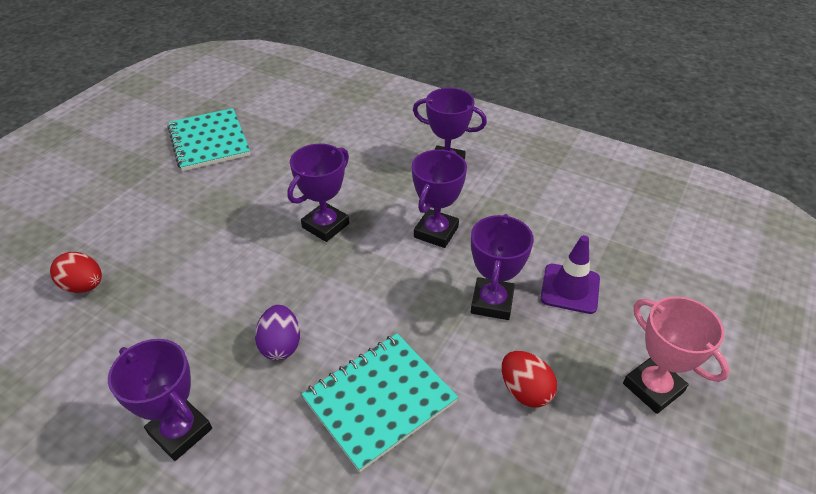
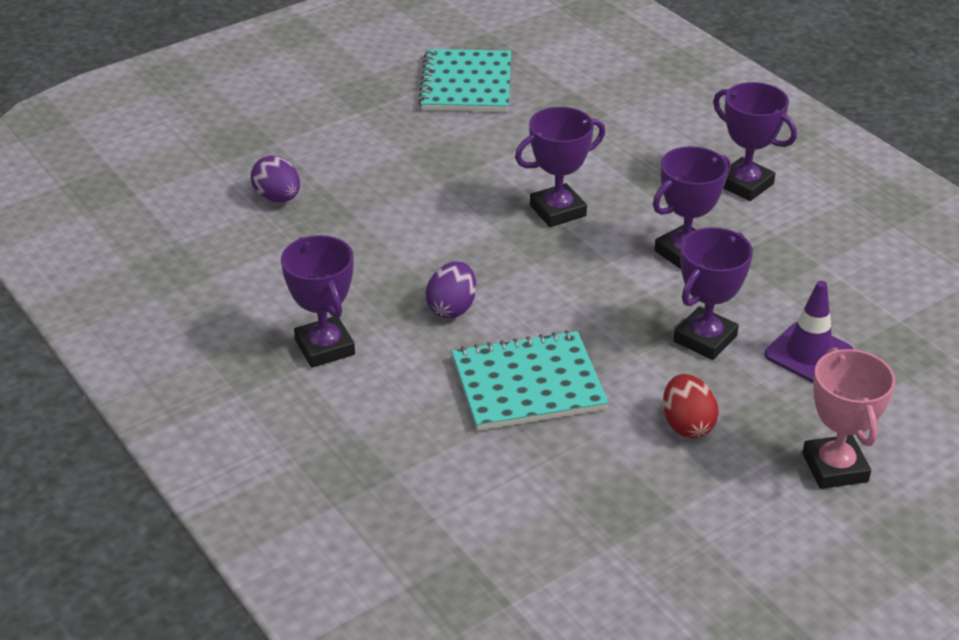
camera: 25 degrees right, 5 degrees down
red egg [50,252,102,293] -> purple egg [251,156,300,203]

